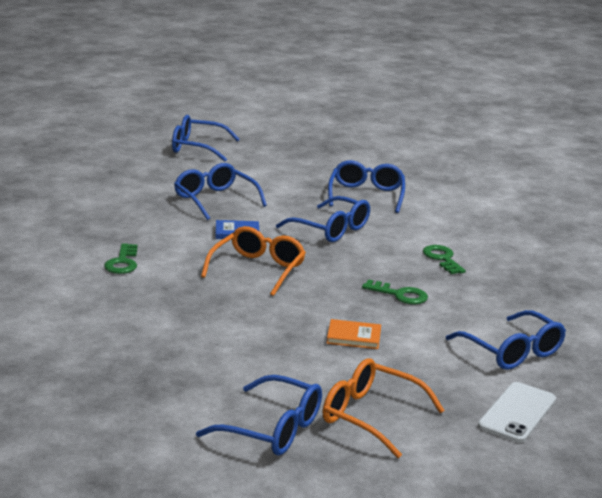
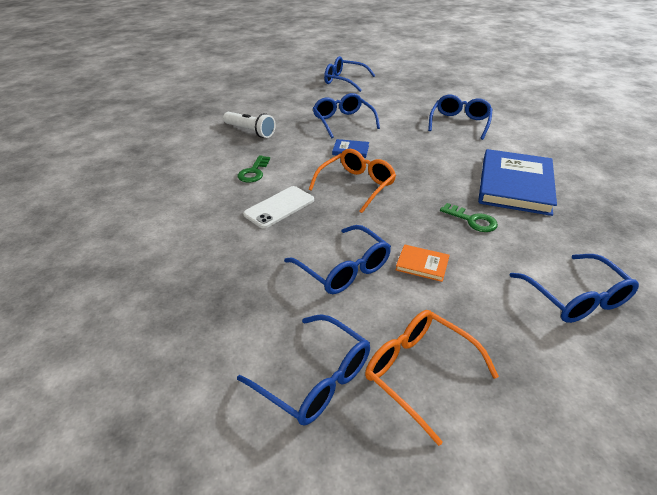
camera: 15 degrees right, 15 degrees up
blue glasses [276,196,370,242] -> blue glasses moved to [284,225,391,294]
green key [423,245,466,274] -> blue book [478,149,557,216]
white phone [478,382,556,443] -> white phone moved to [243,186,314,229]
none -> white flashlight [223,112,276,138]

